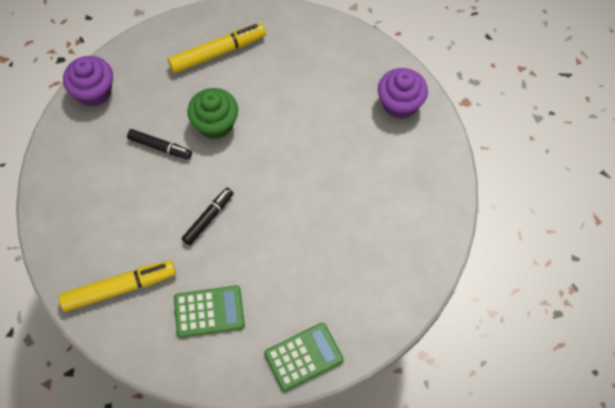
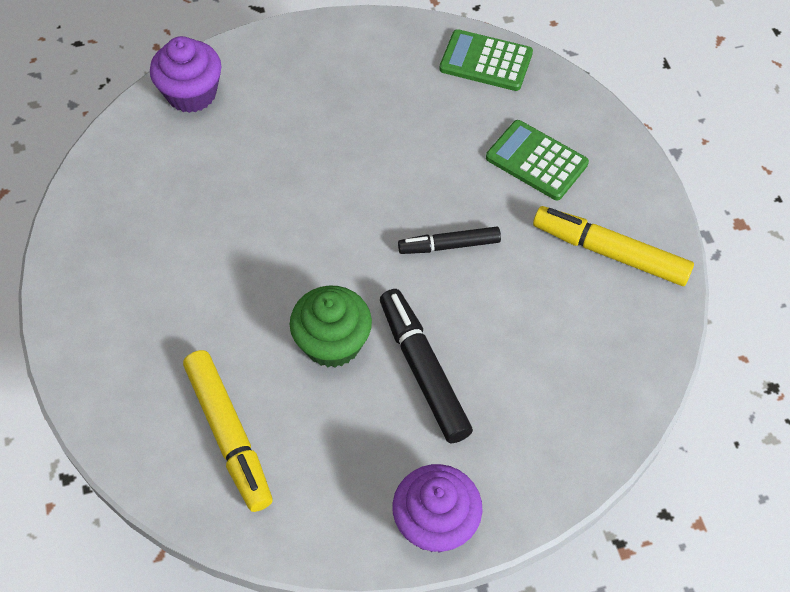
camera: 135 degrees left, 5 degrees down
black marker [127,129,192,159] -> black marker [380,289,473,443], size x1.58
yellow marker [168,23,266,73] -> yellow marker turned 135 degrees counterclockwise [183,350,273,512]
purple cupcake [378,68,428,119] -> purple cupcake moved to [150,36,221,113]

